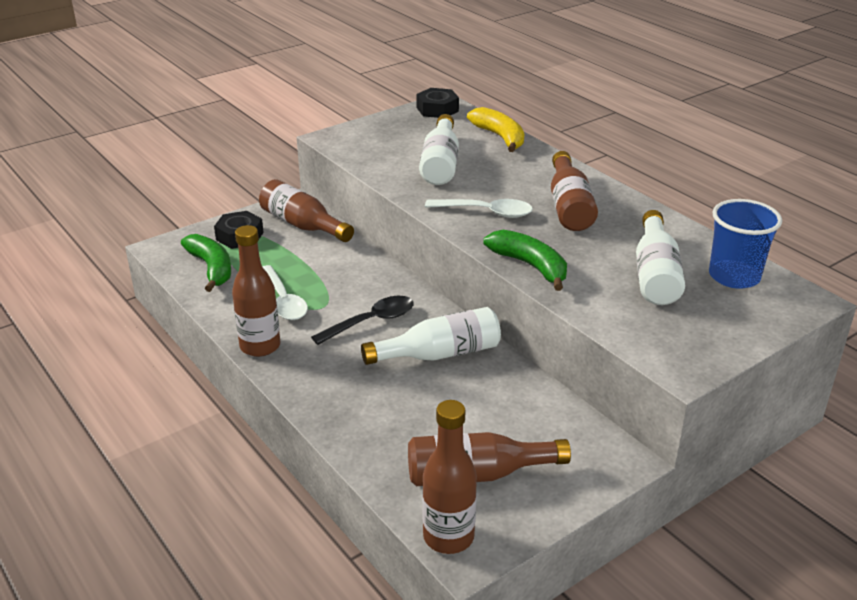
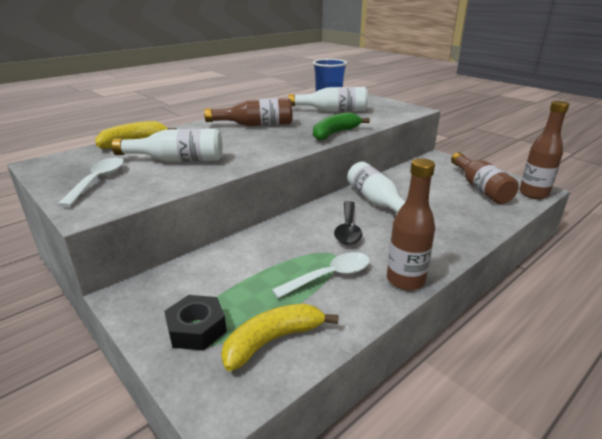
camera: 95 degrees left, 5 degrees down
green banana [181,234,231,292] -> yellow banana [221,303,339,371]
brown bottle [259,179,354,242] -> none
black spoon [311,296,414,345] -> black spoon turned 135 degrees counterclockwise [334,201,362,245]
black nut [416,88,459,118] -> none
white spoon [425,199,533,218] -> white spoon moved to [57,157,124,207]

